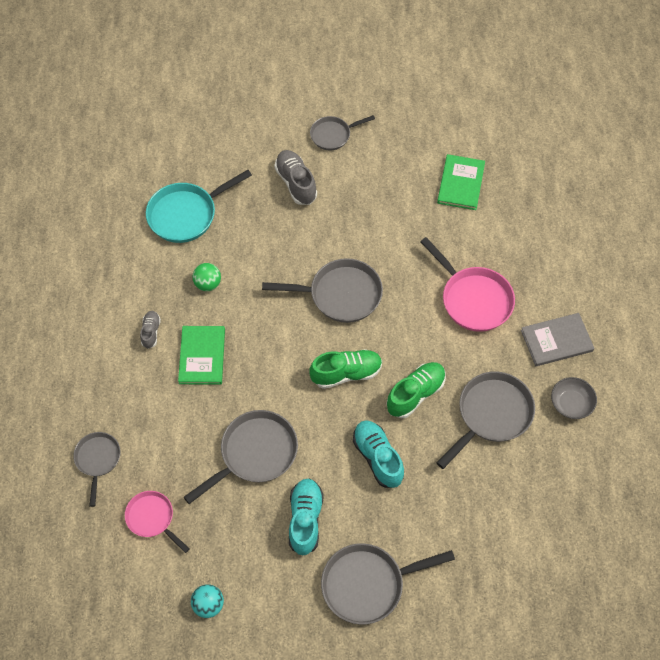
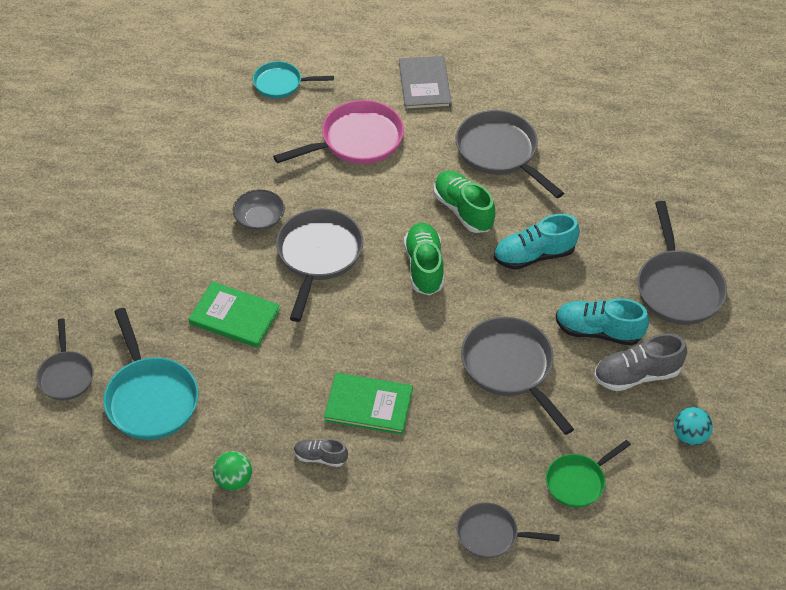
camera: 80 degrees left, 10 degrees down
pink pan [125,491,190,553] -> green pan [546,440,631,508]
green ball [192,263,221,291] -> green ball moved to [213,451,252,491]
grey shoe [274,150,317,205] -> grey shoe moved to [594,333,687,391]
grey pan [310,115,375,150] -> grey pan moved to [36,318,94,401]
green book [437,154,485,210] -> green book moved to [189,281,280,348]
grey bowl [551,377,597,419] -> grey bowl moved to [233,189,285,231]
none -> turquoise pan [253,61,334,98]

